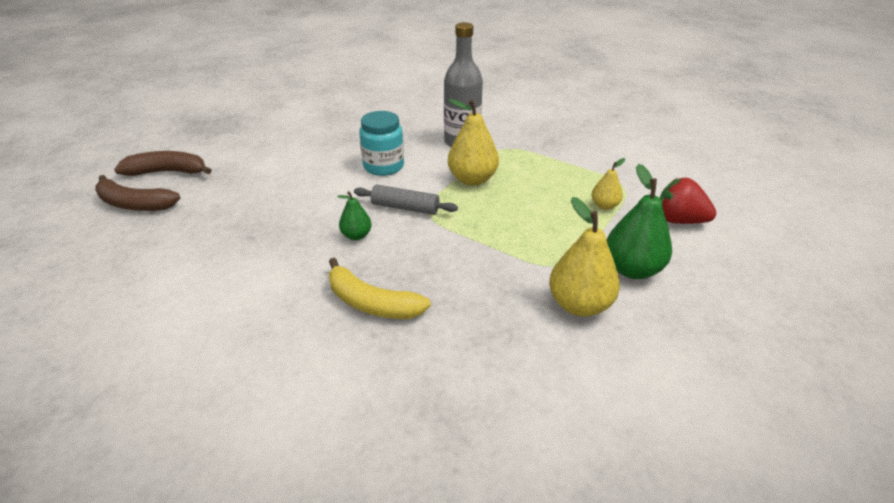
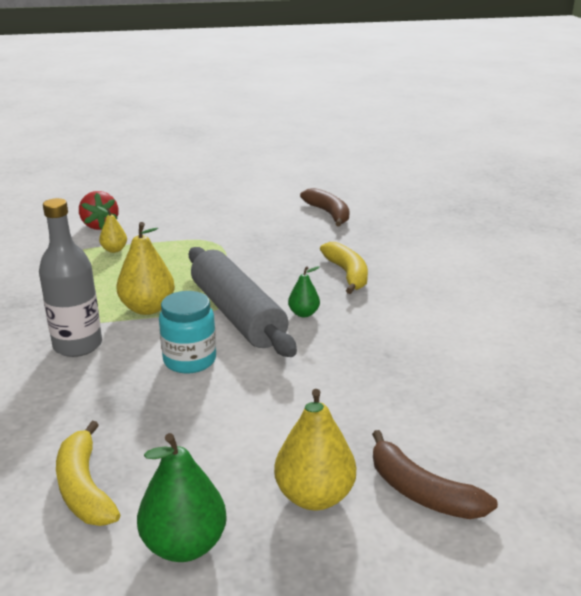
camera: 135 degrees left, 10 degrees down
brown banana [95,175,180,211] -> brown banana moved to [300,188,350,227]
grey rolling pin [354,184,458,215] -> grey rolling pin [189,247,297,357], size x2.01
yellow pear [549,197,620,317] -> yellow pear moved to [274,389,356,510]
green pear [607,164,672,279] -> green pear moved to [137,433,227,562]
none -> yellow banana [56,421,121,526]

